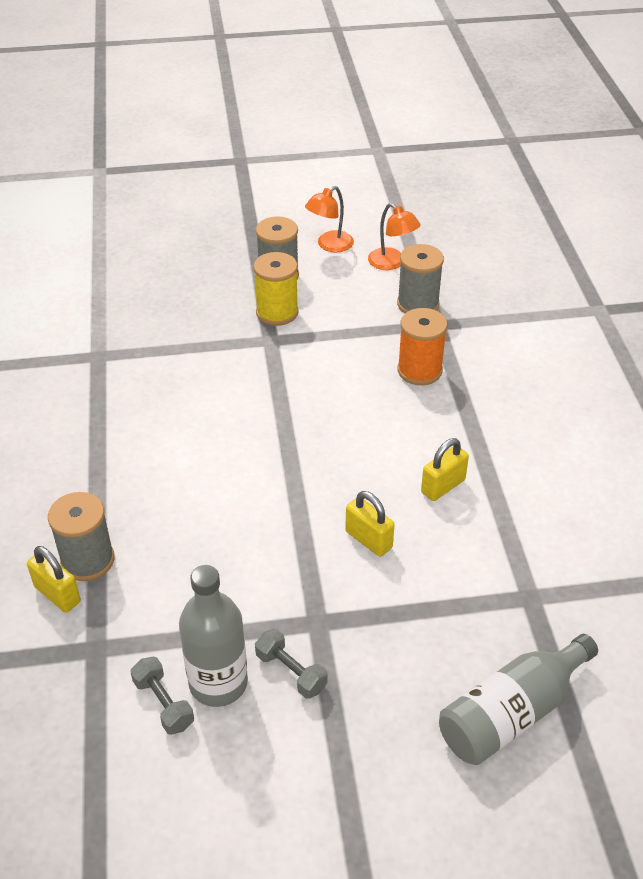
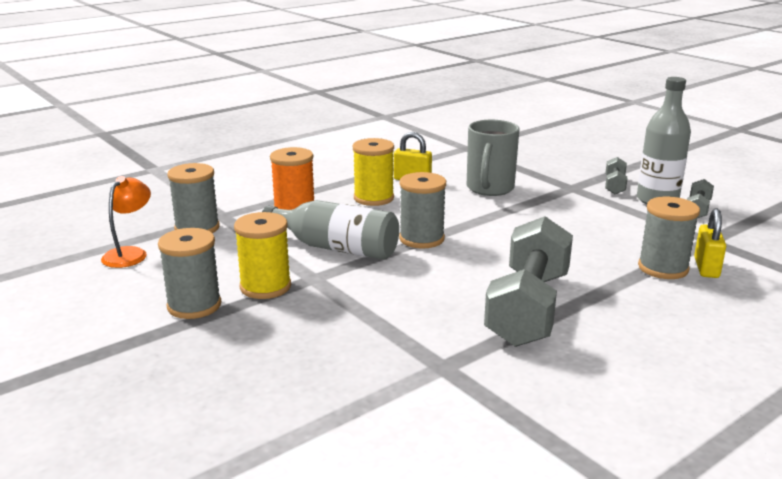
camera: 120 degrees left, 20 degrees down
orange lamp [305,186,354,252] -> none
yellow padlock [345,491,395,557] -> grey mug [467,120,520,196]
grey bottle [439,634,598,765] -> grey bottle moved to [262,200,399,260]
none -> yellow spool [353,138,394,206]
none -> grey spool [399,172,446,249]
none -> grey dumbbell [484,216,573,347]

